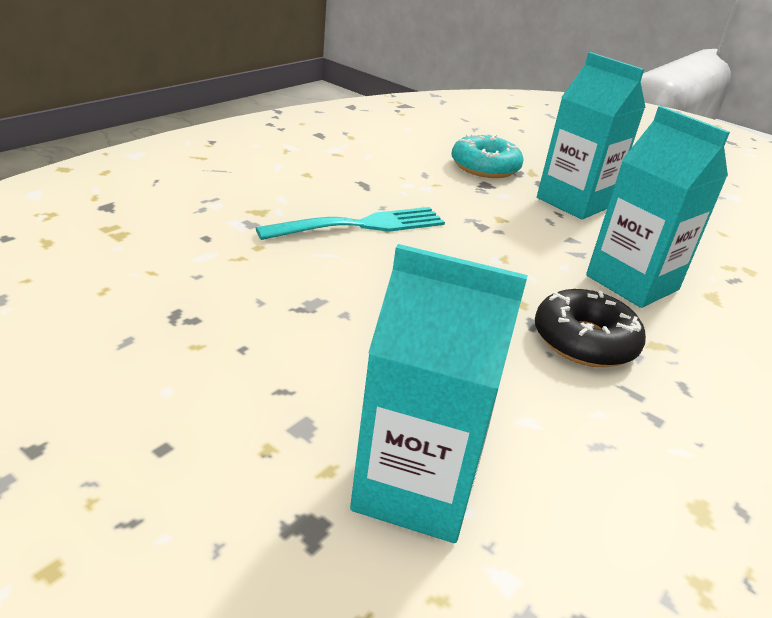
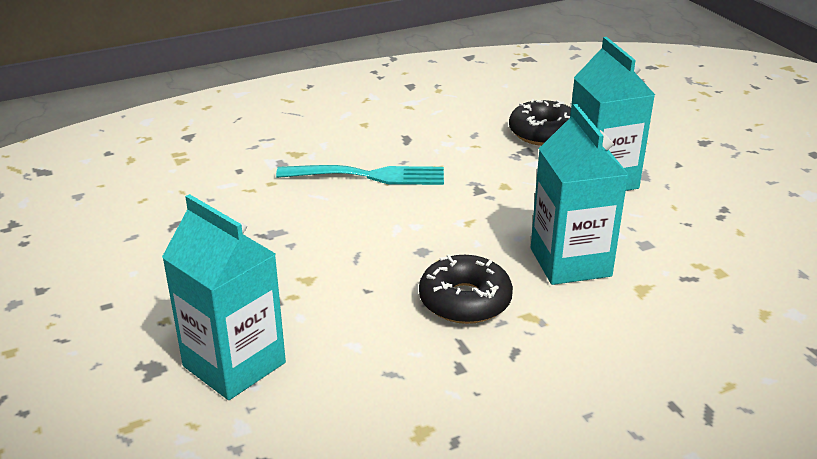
camera: 30 degrees right, 0 degrees up
turquoise donut [451,134,523,178] -> black donut [509,99,571,146]

